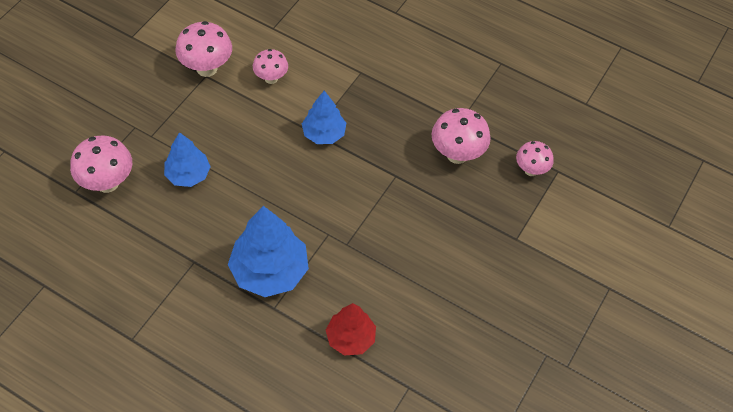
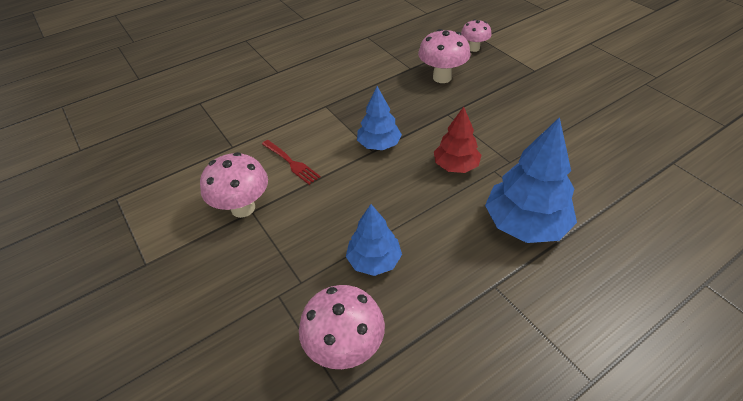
camera: 60 degrees left, 10 degrees down
pink mushroom [253,49,288,84] -> red fork [262,140,321,185]
red tree [326,303,376,356] -> red tree moved to [434,107,482,173]

